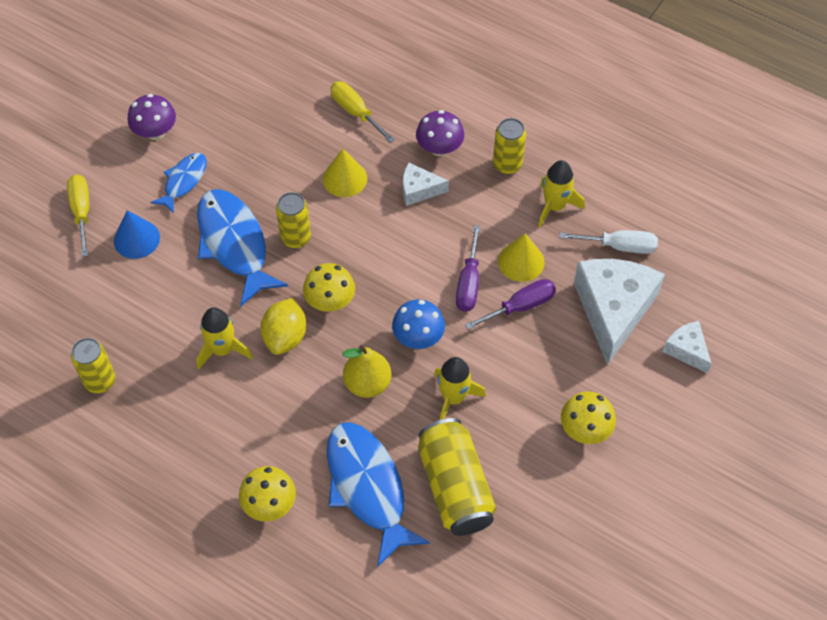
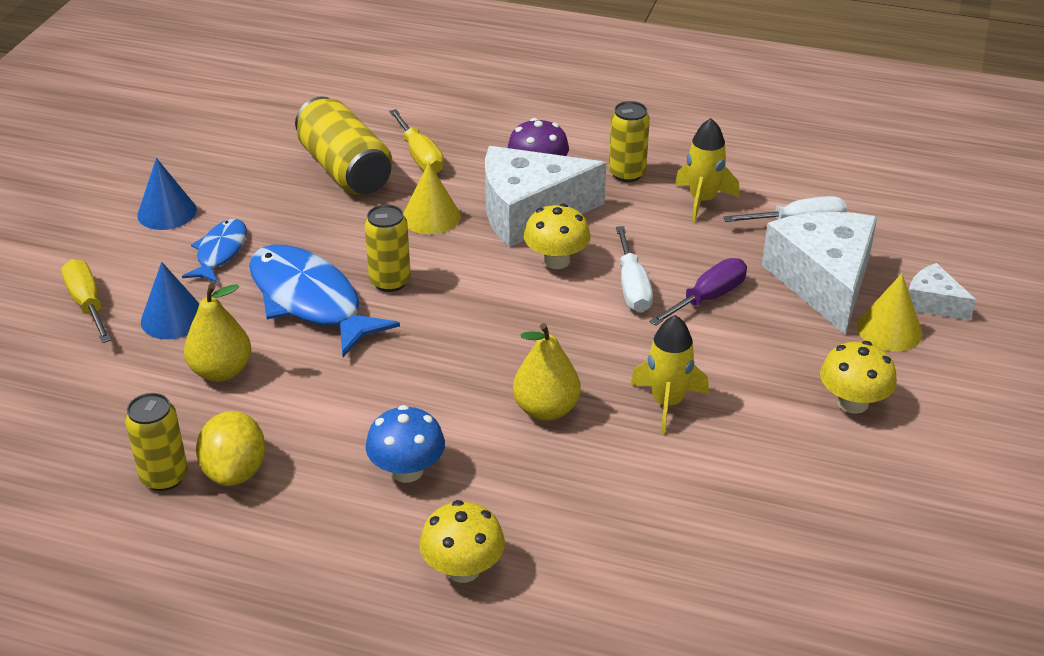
camera: 15 degrees left, 20 degrees down
purple mushroom [128,94,176,140] -> blue cone [137,158,197,230]
yellow rocket [196,307,253,370] -> none
yellow lemon [260,298,306,355] -> yellow lemon moved to [196,411,265,486]
yellow mushroom [303,263,355,312] -> yellow mushroom moved to [524,203,590,269]
blue fish [327,422,430,566] -> none
yellow screwdriver [330,82,395,143] -> yellow screwdriver turned 150 degrees counterclockwise [389,109,444,174]
blue mushroom [392,300,445,349] -> blue mushroom moved to [366,405,445,483]
white cheese [403,162,449,206] -> white cheese [485,146,606,247], size x2.03
yellow can [418,418,496,536] -> yellow can moved to [295,96,392,195]
purple screwdriver [456,225,481,312] -> white screwdriver [616,226,653,312]
yellow cone [498,233,545,282] -> yellow cone moved to [857,274,923,352]
none -> yellow pear [184,284,251,382]

